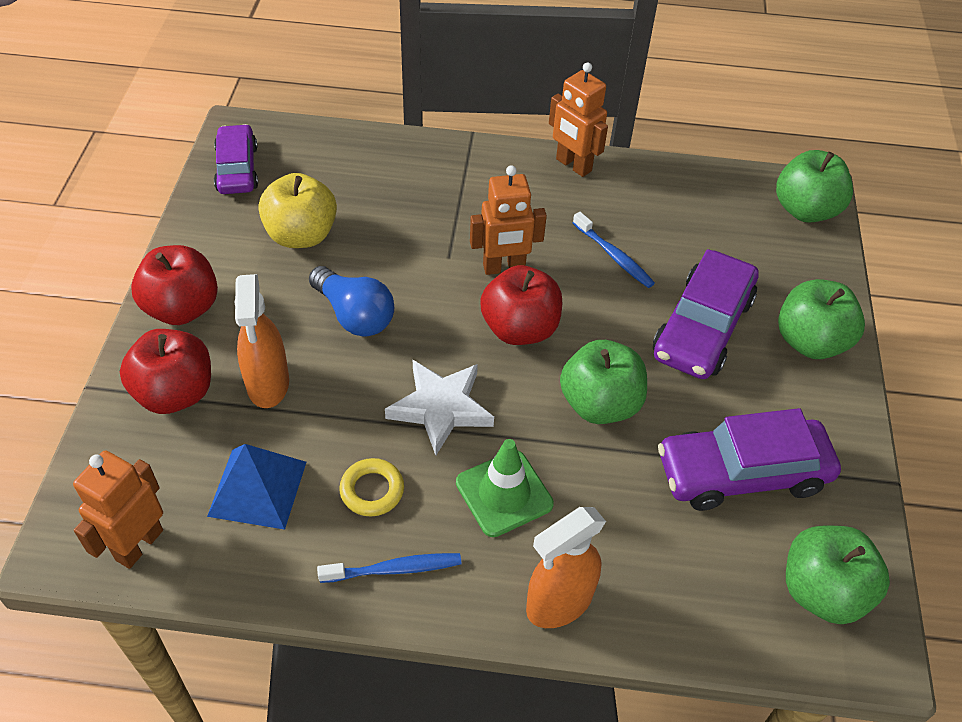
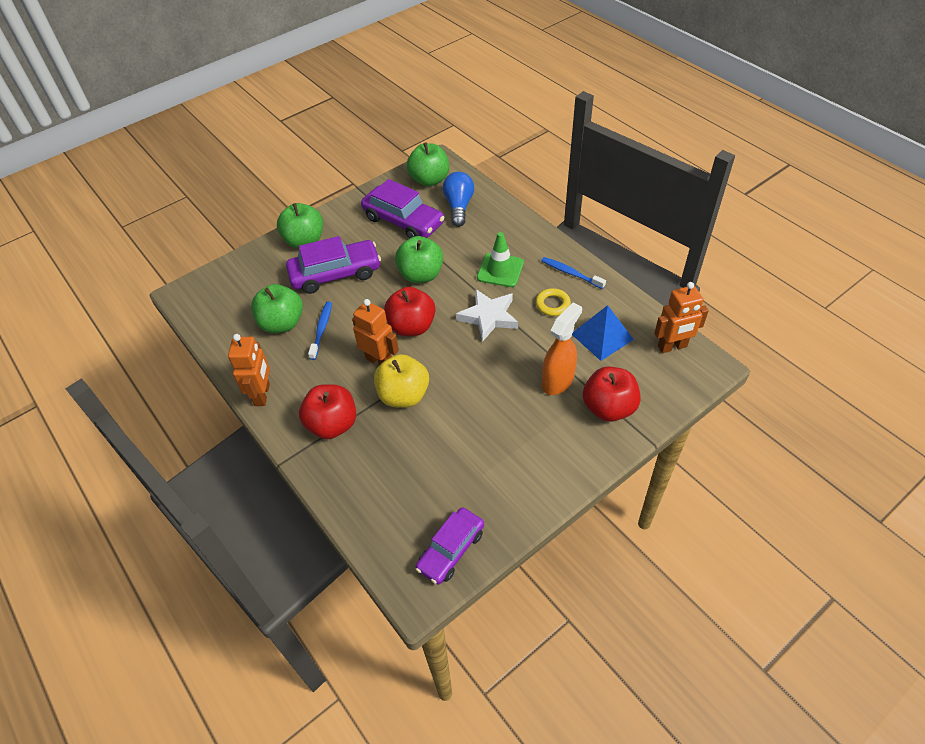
camera: 130 degrees left, 0 degrees up
red apple [131,245,218,325] -> red apple moved to [299,384,356,439]
yellow apple [258,173,337,248] -> yellow apple moved to [374,354,429,408]
blue light bulb [309,266,395,337] -> blue light bulb moved to [443,172,474,227]
orange spray bottle [526,507,606,628] -> none
green apple [776,150,853,223] -> green apple moved to [251,284,303,333]

